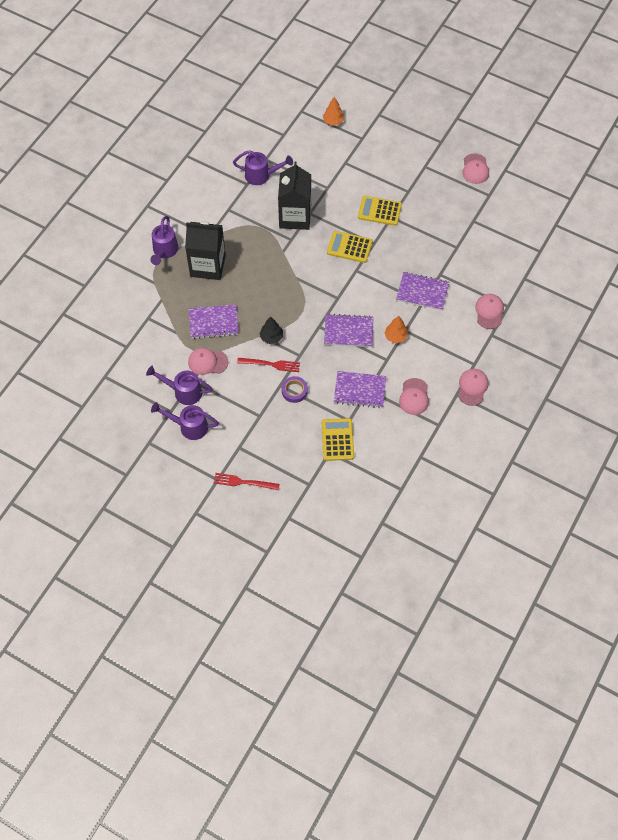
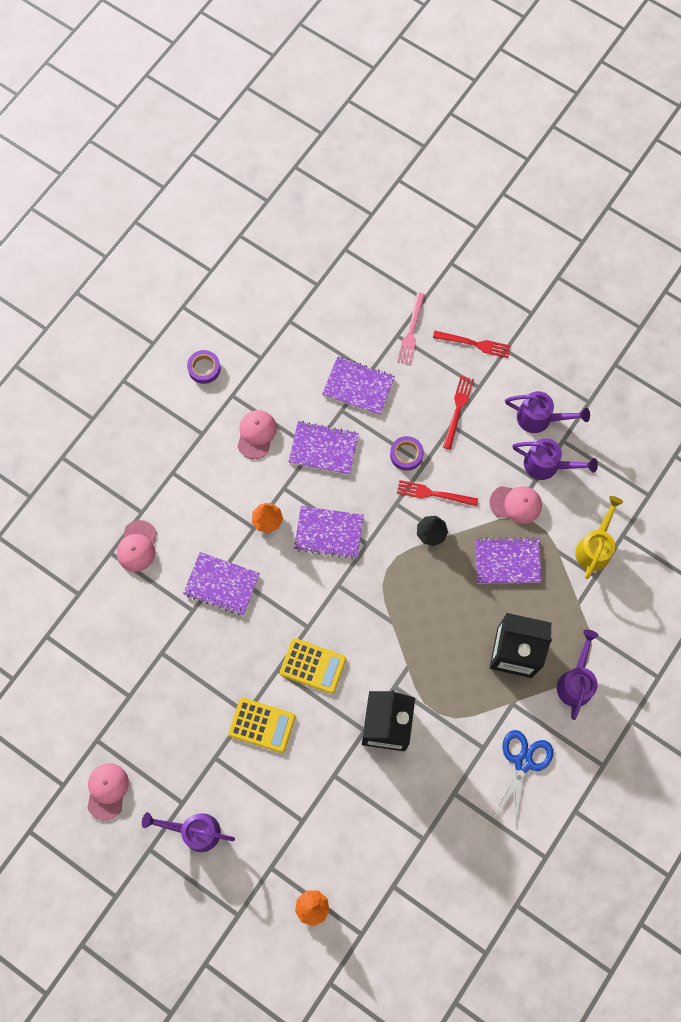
camera: 175 degrees left, 10 degrees up
purple watering can [233,150,293,185] -> purple watering can moved to [142,812,235,852]
yellow calculator [322,418,354,461] -> purple notebook [322,356,395,415]
pink cap [458,369,489,406] -> none
none -> purple tape [187,350,221,384]
none -> pink fork [397,292,425,365]
none -> red fork [443,376,474,450]
none -> blue scissors [493,730,553,827]
none -> yellow watering can [575,496,623,579]

